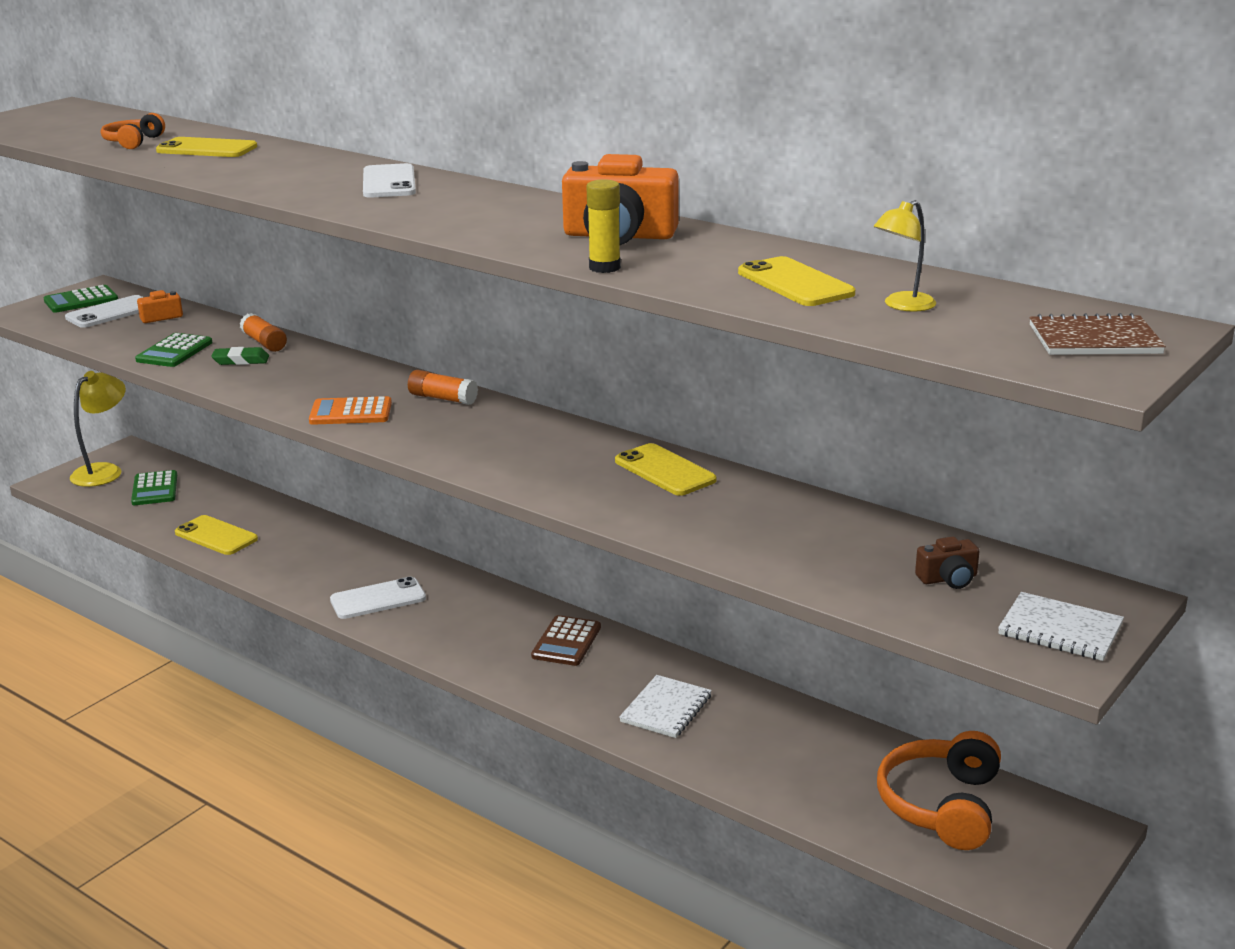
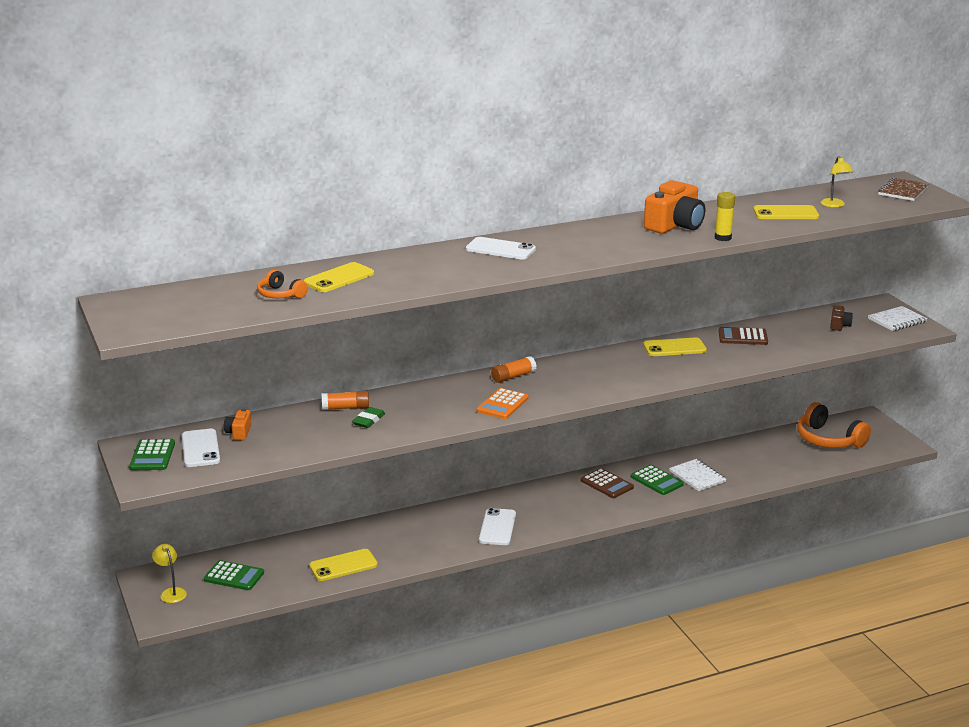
camera: 60 degrees left, 0 degrees up
yellow lamp [70,371,126,487] -> yellow lamp [152,544,187,603], size x0.60
green calculator [135,333,212,367] -> green calculator moved to [630,465,684,495]
none -> brown calculator [719,327,768,345]

